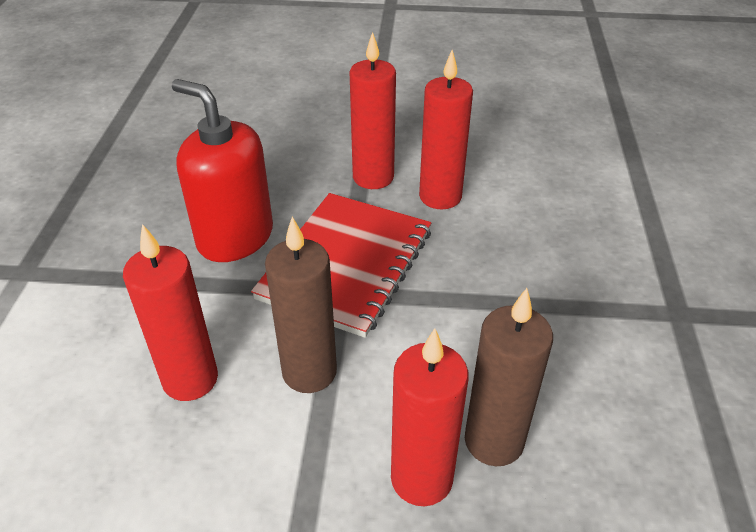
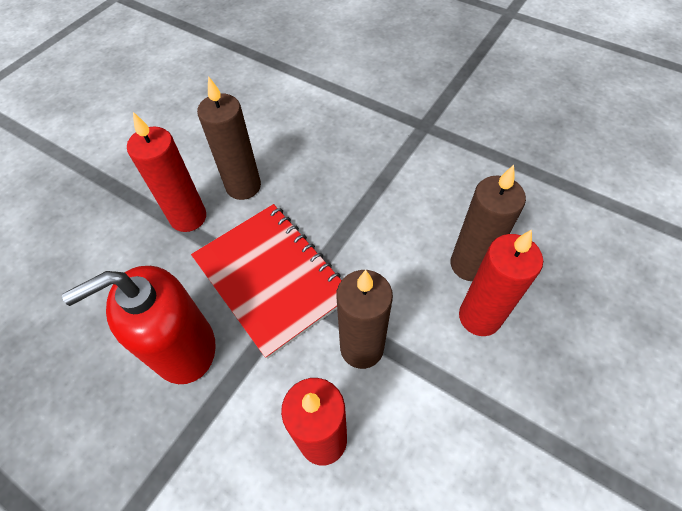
camera: 60 degrees left, 15 degrees up
red candle [419,50,473,209] -> brown candle [197,76,261,200]

